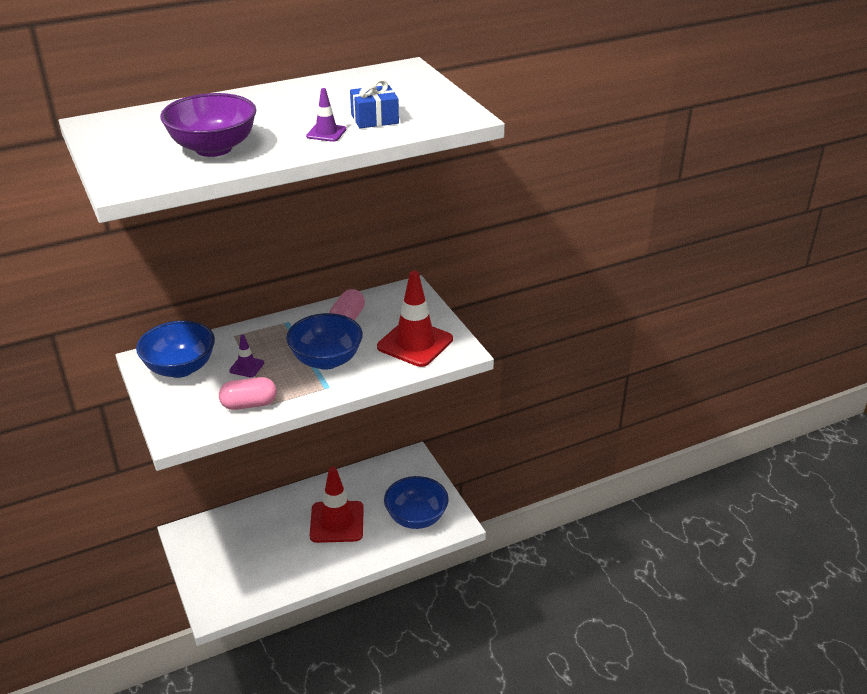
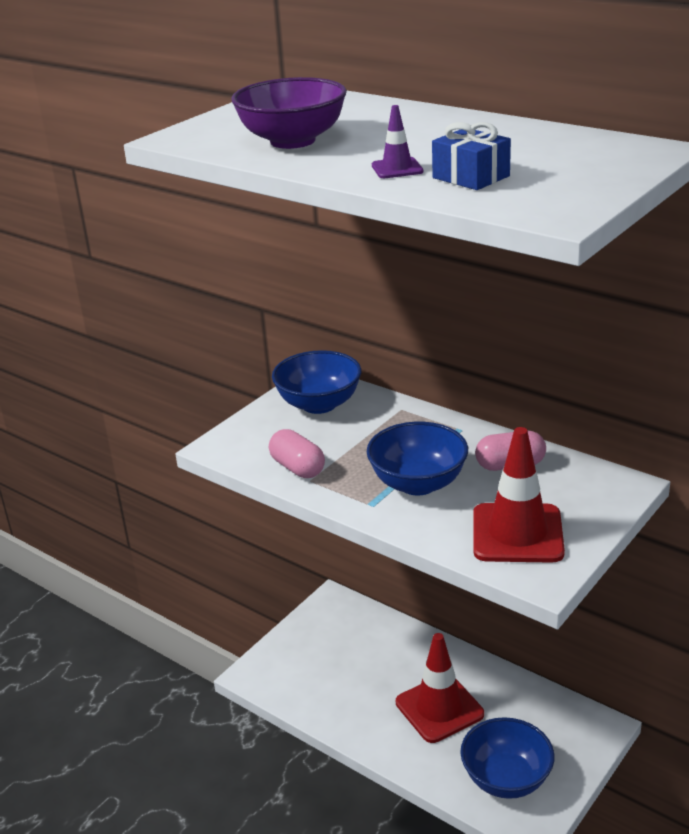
camera: 65 degrees right, 5 degrees down
purple traffic cone [229,335,264,377] -> none

